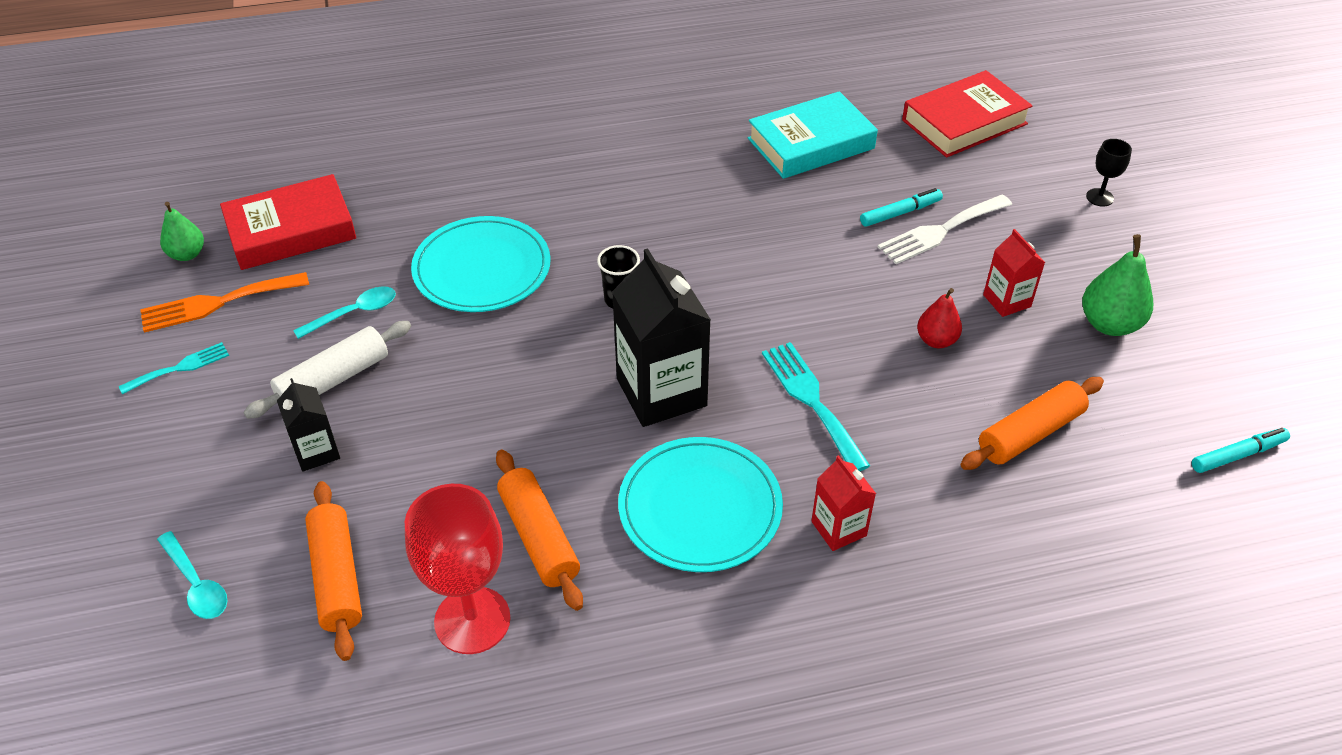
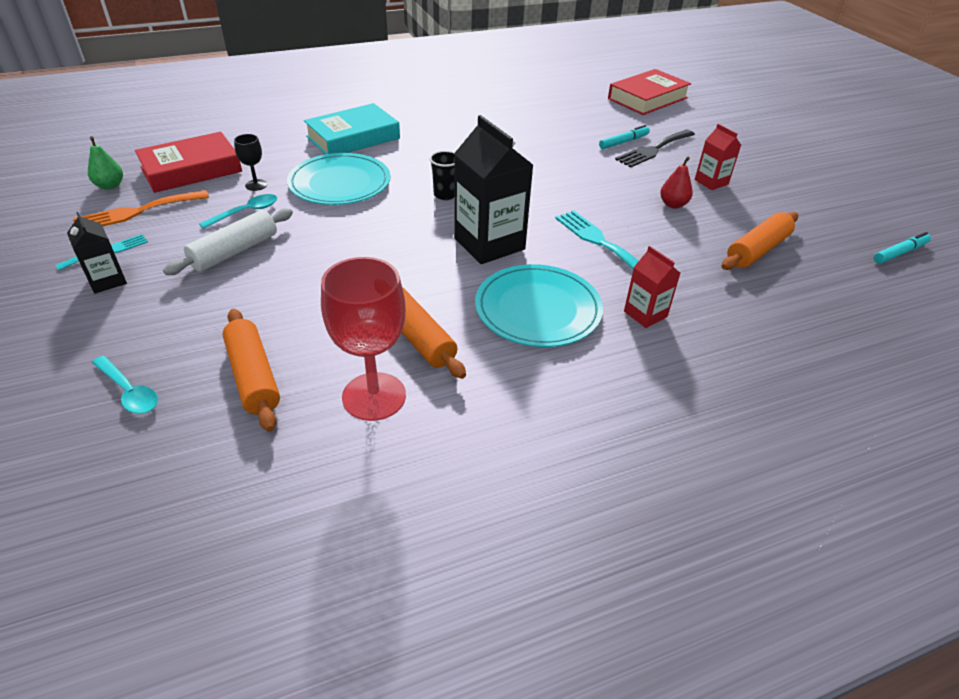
camera: 10 degrees left, 5 degrees down
black carton [277,378,340,472] -> black carton moved to [67,212,127,294]
turquoise book [748,91,878,179] -> turquoise book moved to [304,103,400,154]
white fork [878,195,1012,264] -> black fork [615,130,695,167]
green pear [1082,234,1153,336] -> none
black goblet [1086,139,1132,207] -> black goblet moved to [234,134,267,191]

